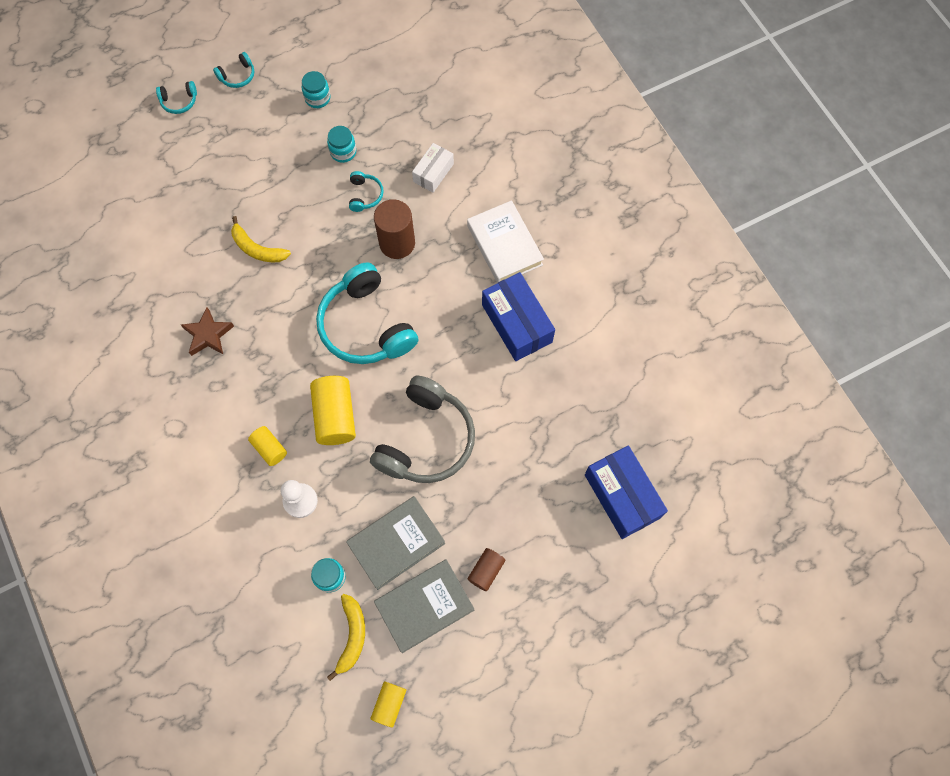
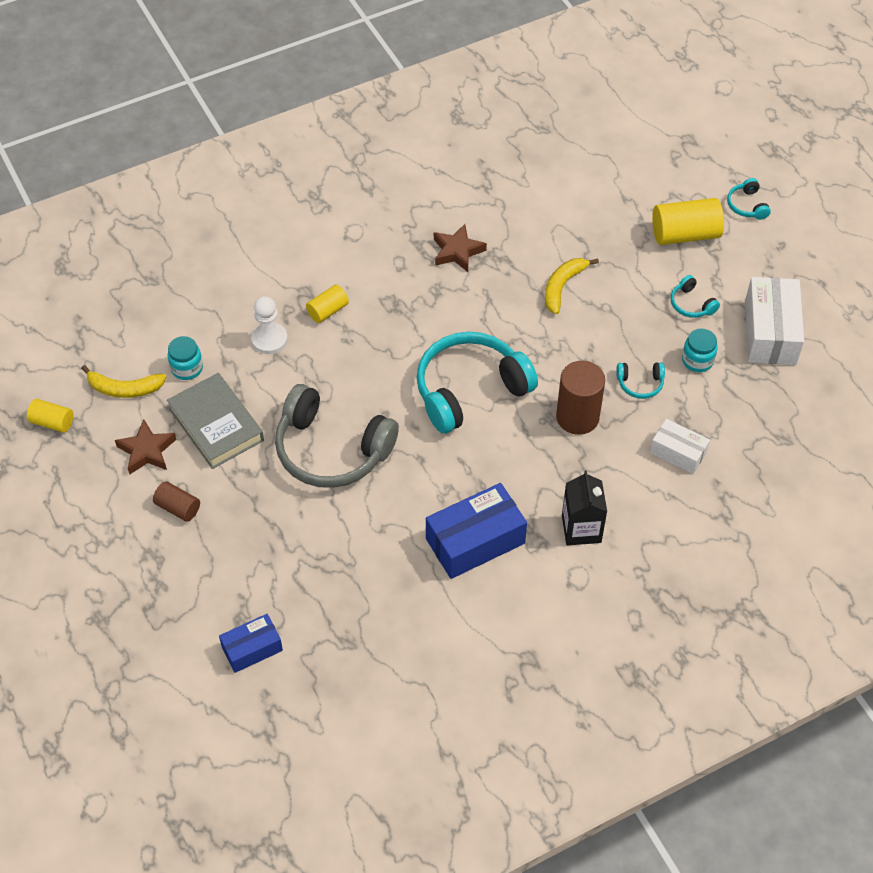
camera: 90 degrees right, 15 degrees down
turquoise headphones [213,52,255,88] -> turquoise headphones moved to [671,275,720,318]
turquoise jar [302,71,331,108] -> white box [745,277,804,365]
yellow cylinder [310,376,356,445] -> yellow cylinder moved to [652,198,724,245]
grey book [374,559,474,653] -> brown star [115,420,177,475]
white book [467,200,544,283] -> black carton [562,470,607,545]
blue box [585,445,668,539] -> blue box [219,614,283,673], size x0.59

